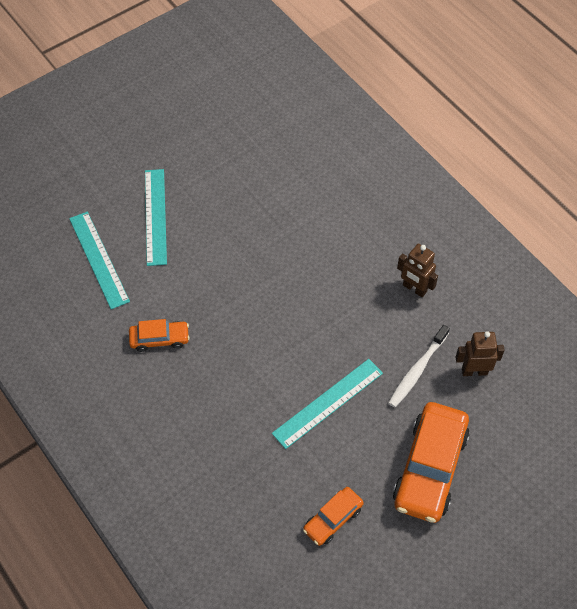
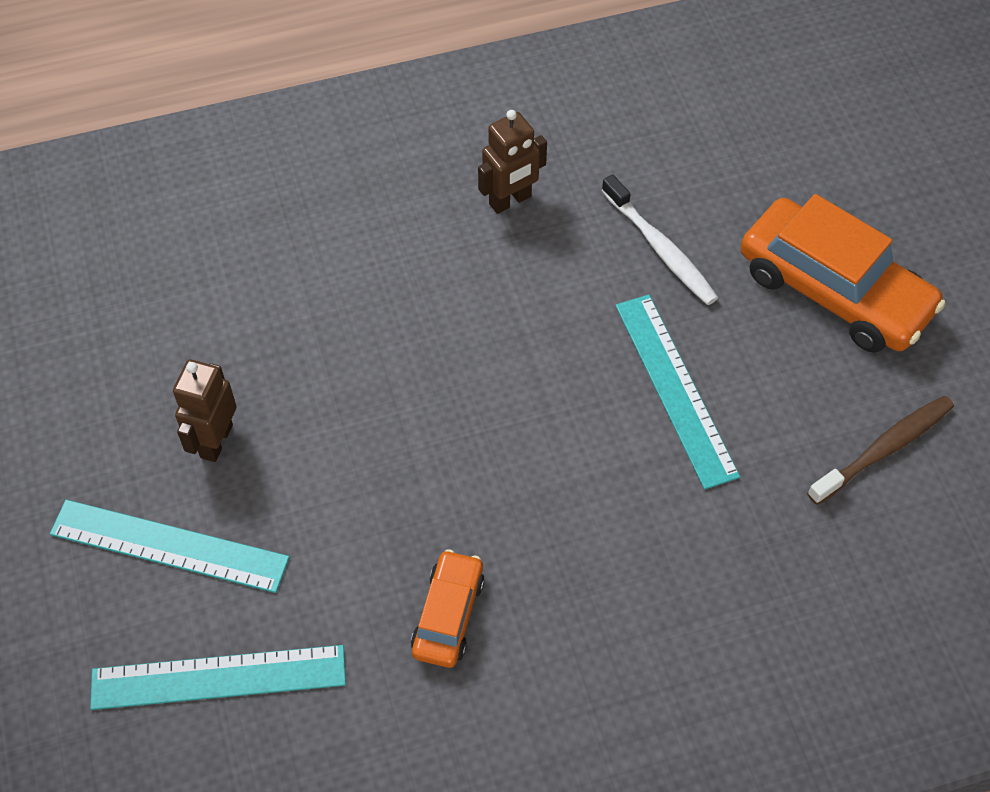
camera: 70 degrees left, 0 degrees up
orange car [303,487,364,546] -> brown toothbrush [807,396,954,505]
brown robot [456,331,505,376] -> brown robot moved to [173,360,237,462]

